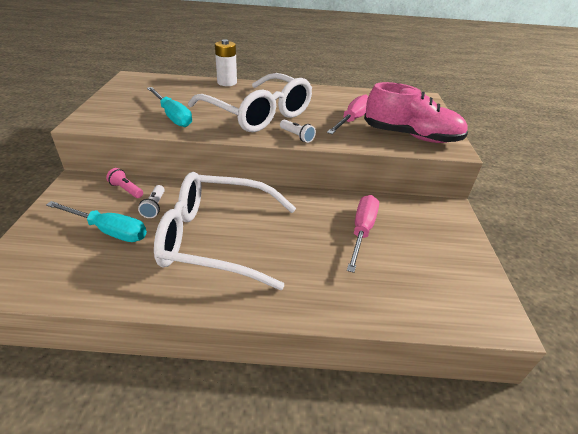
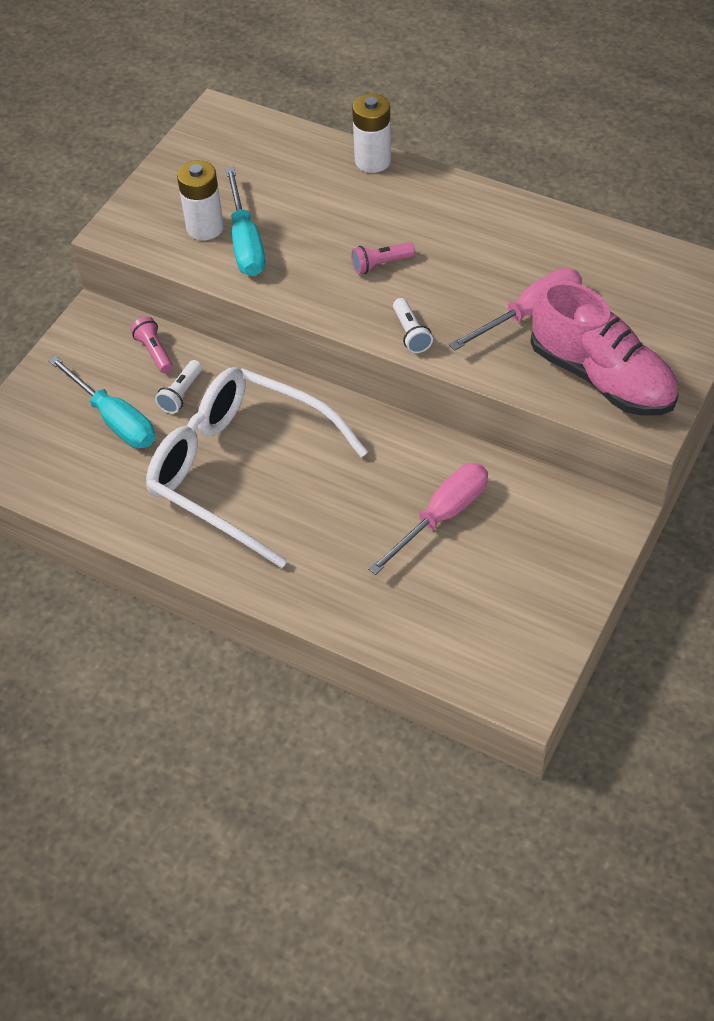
camera: 30 degrees right, 15 degrees up
white glasses [188,73,312,132] -> pink flashlight [351,242,415,274]
none -> white battery [177,160,224,240]

